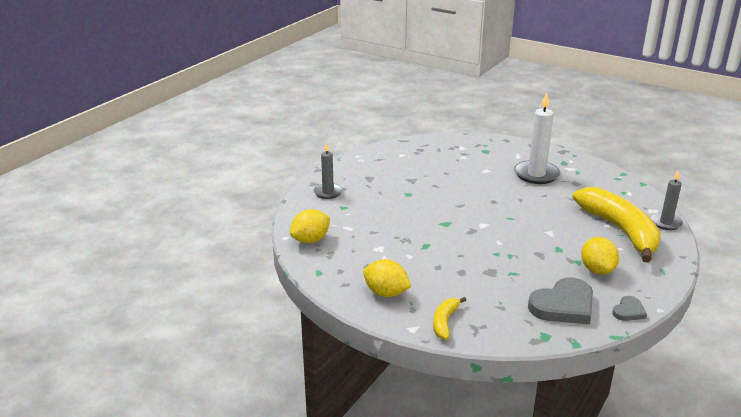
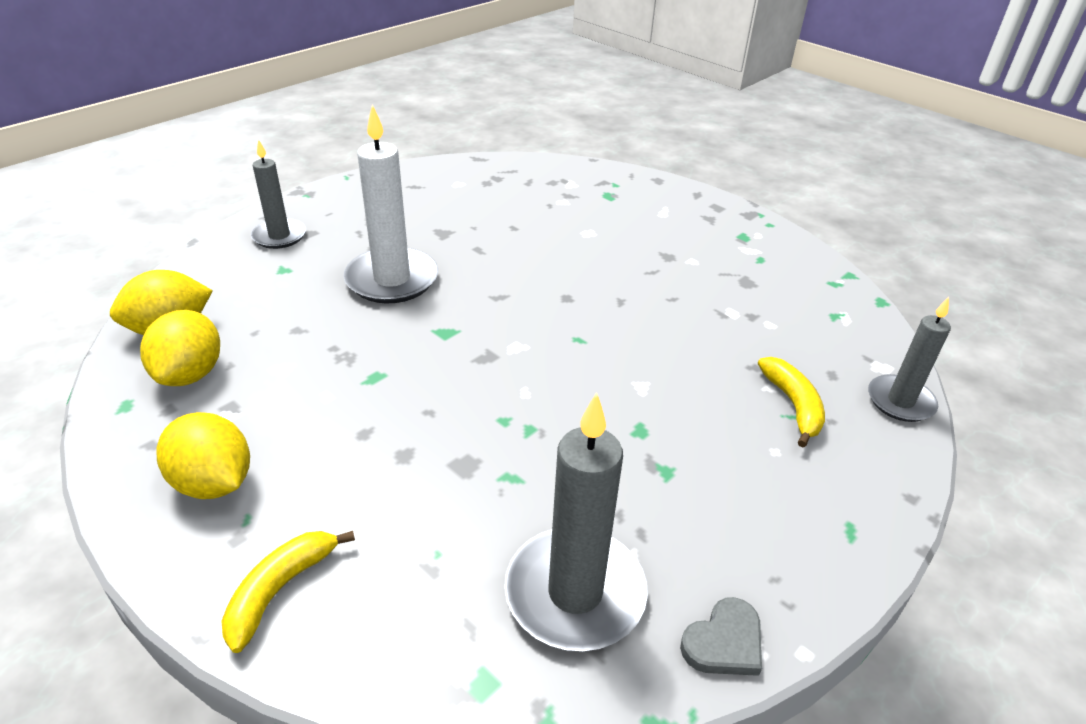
camera: 10 degrees right, 10 degrees up
white candle [514,93,560,184] -> white candle moved to [343,104,438,304]
grey heart [528,278,593,324] -> grey candle [505,392,648,651]
yellow banana [572,187,661,263] -> yellow banana [758,357,825,448], size x0.45
yellow lemon [581,237,619,275] -> yellow lemon moved to [140,310,220,386]

